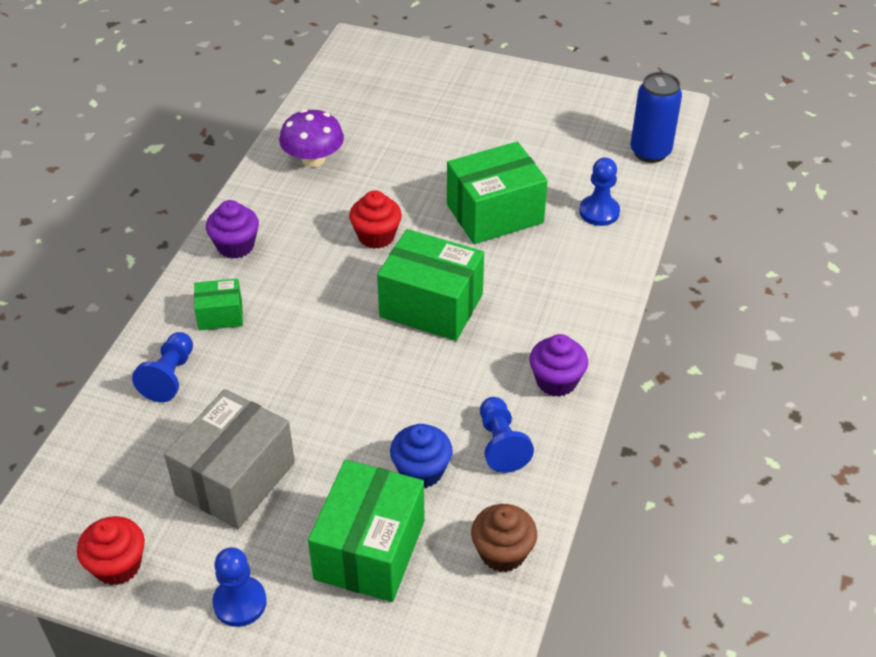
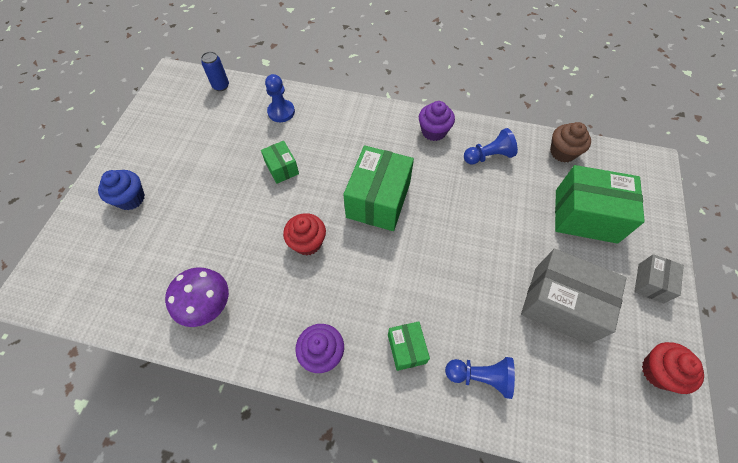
camera: 95 degrees left, 15 degrees up
blue pawn [212,547,267,627] -> grey box [634,254,684,303]
blue cupcake [390,424,453,488] -> blue cupcake moved to [98,170,145,210]
green box [447,142,548,244] -> green box [261,141,299,184], size x0.52
blue can [630,72,682,163] -> blue can [201,51,229,91], size x0.62

